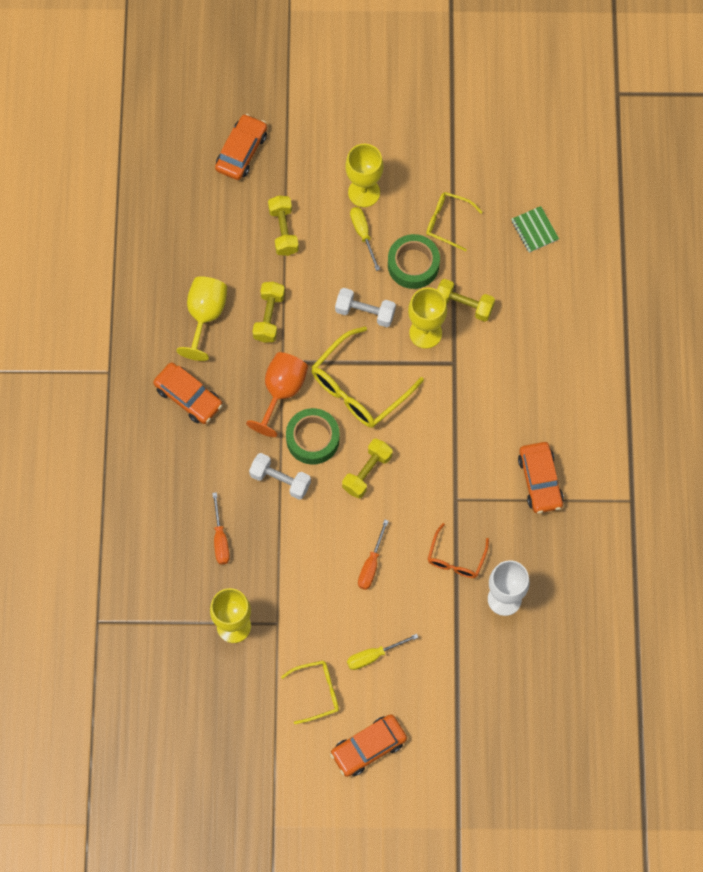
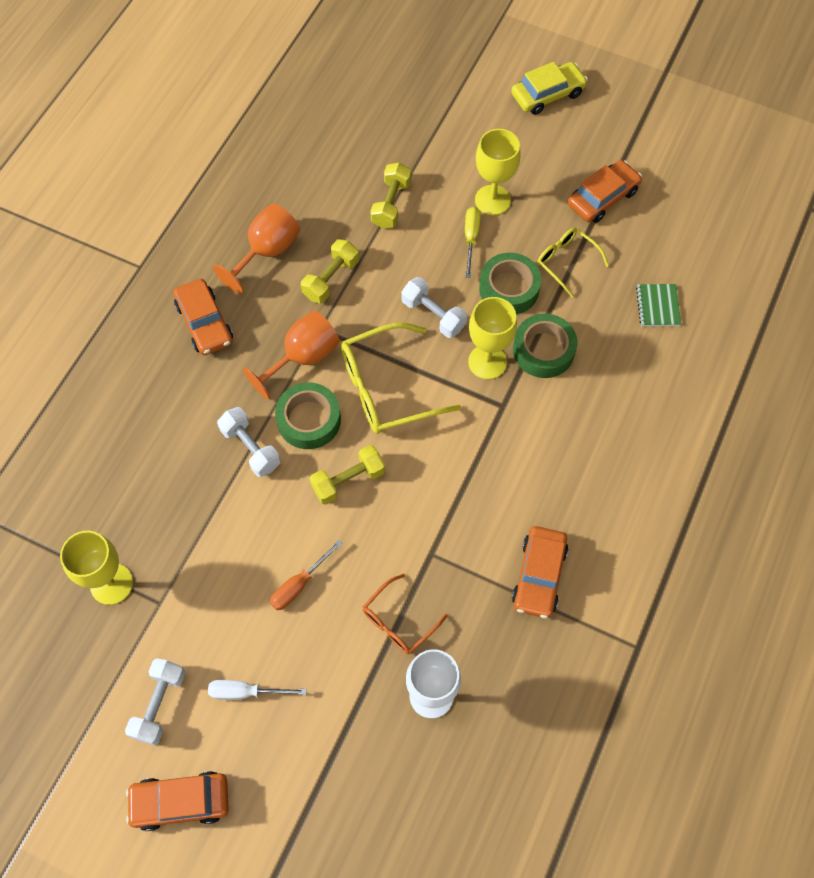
camera: 25 degrees right, 5 degrees down
yellow goblet [176,276,227,361] -> orange goblet [213,204,300,294]
orange screwdriver [212,492,230,565] -> none
orange car [215,114,267,180] -> orange car moved to [568,160,642,223]
yellow glasses [281,661,339,724] -> white dumbbell [125,658,186,745]
yellow screwdriver [347,634,419,670] -> white screwdriver [208,680,307,700]
yellow dumbbell [437,279,495,322] -> green tape [513,314,577,378]
none -> yellow car [511,62,588,115]

